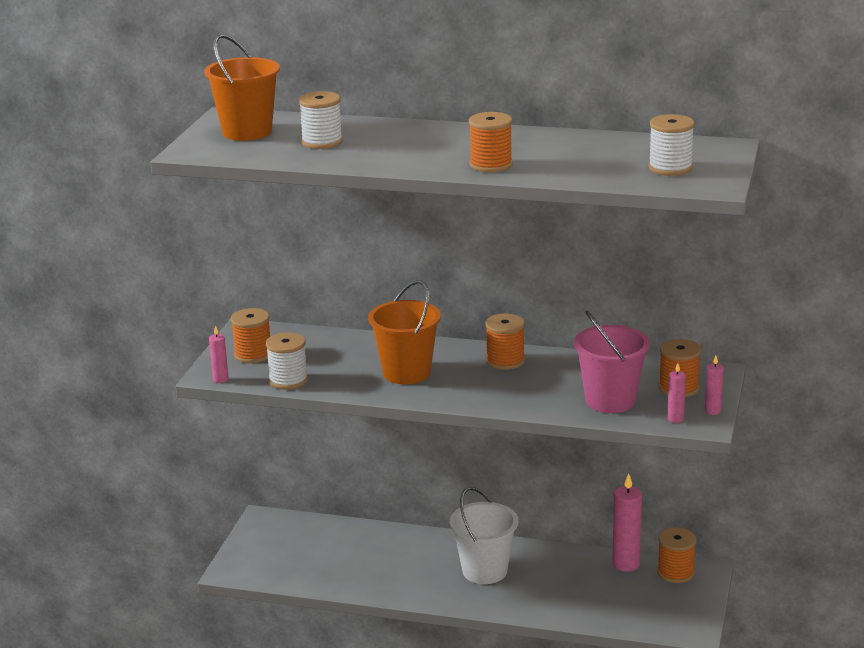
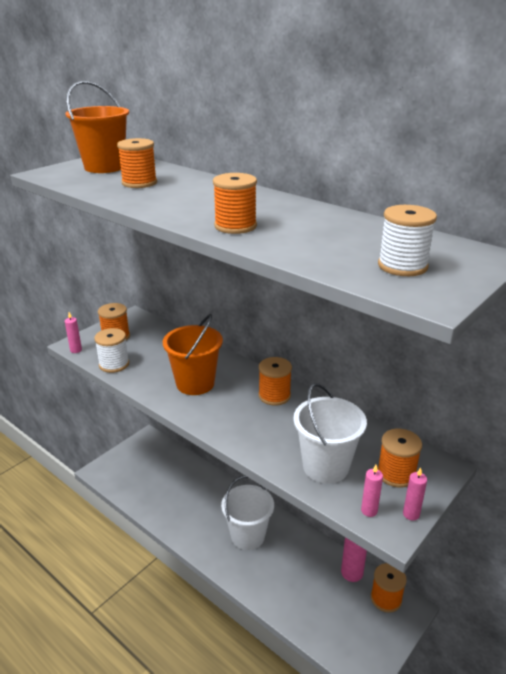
camera: 25 degrees right, 5 degrees up
white spool [299,91,343,149] -> orange spool [117,138,157,188]
pink bucket [574,311,650,413] -> white bucket [293,383,367,484]

